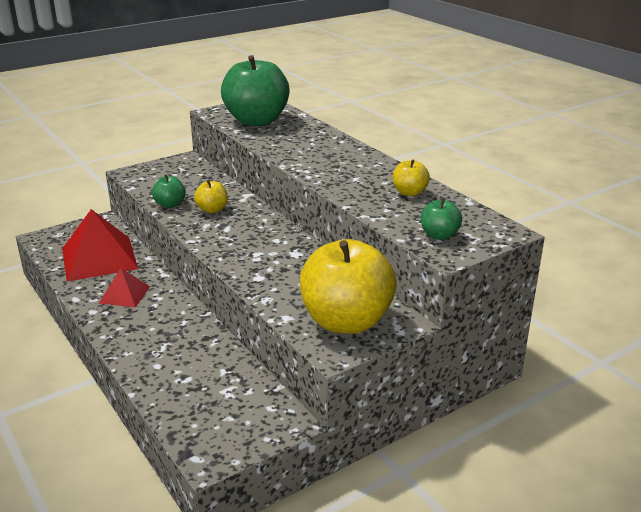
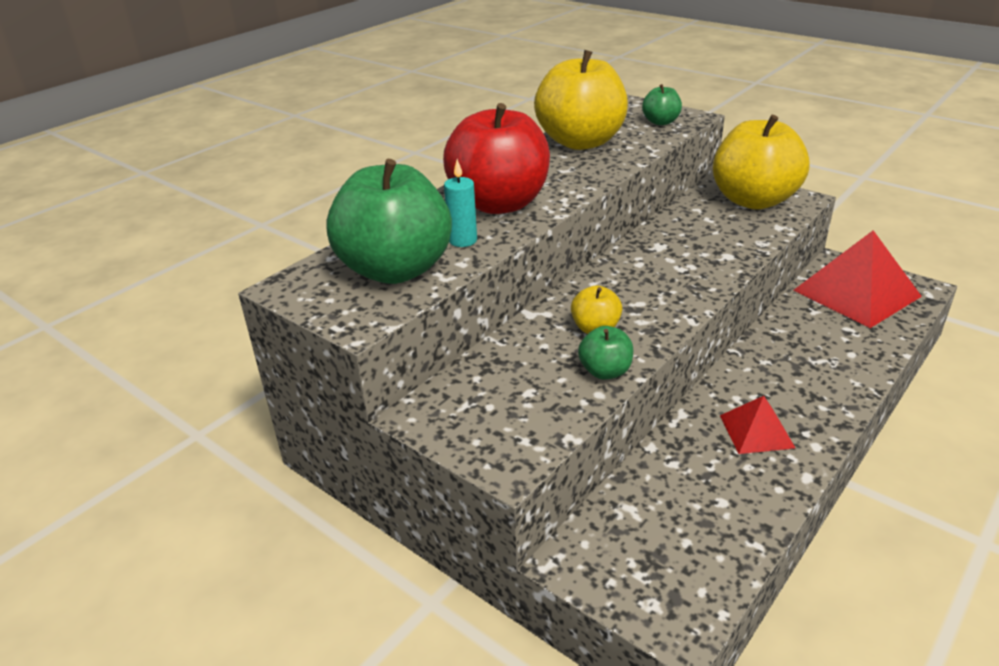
camera: 105 degrees left, 5 degrees up
red pyramid [62,209,138,282] -> red pyramid moved to [794,230,922,328]
yellow apple [393,160,430,196] -> yellow apple [534,50,628,150], size x2.24
none -> red apple [443,103,550,214]
none -> turquoise candle [444,159,477,247]

